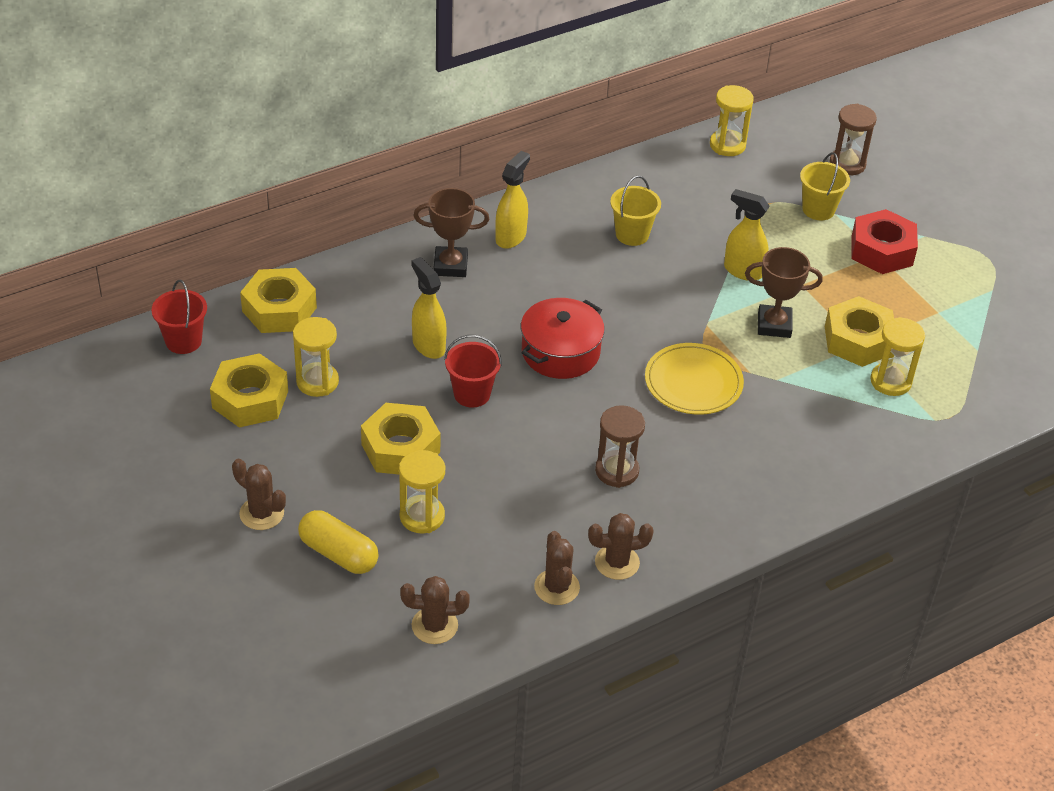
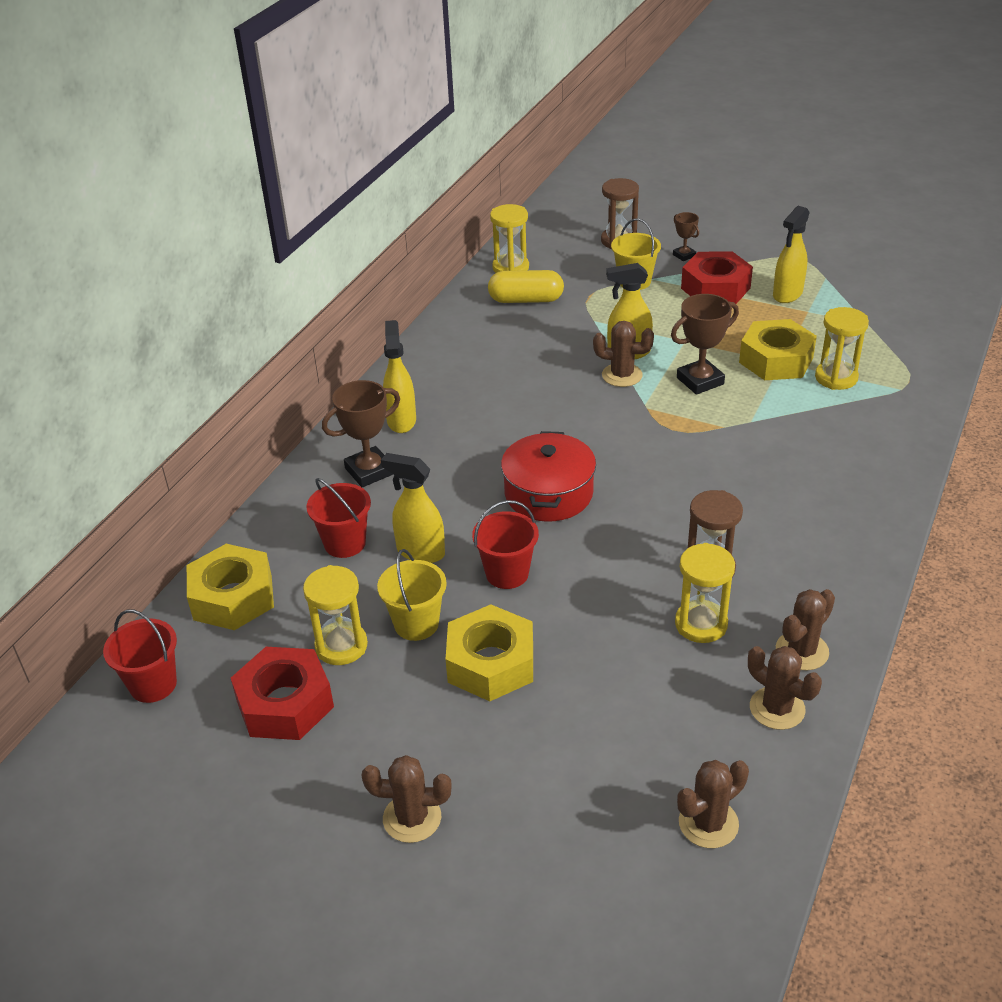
camera: 30 degrees left, 5 degrees down
yellow nut [210,353,288,428] -> red nut [231,647,334,740]
yellow capsule [298,510,379,574] -> yellow capsule moved to [488,270,564,303]
yellow hourglass [399,450,445,533] -> yellow hourglass moved to [675,543,735,643]
yellow bucket [610,175,661,246] -> yellow bucket moved to [377,549,447,641]
yellow plate [645,343,744,415] -> none
none -> red bucket [306,478,371,558]
none -> brown cactus [593,321,654,387]
none -> brown trophy [673,212,699,261]
none -> yellow spray bottle [773,206,810,303]

